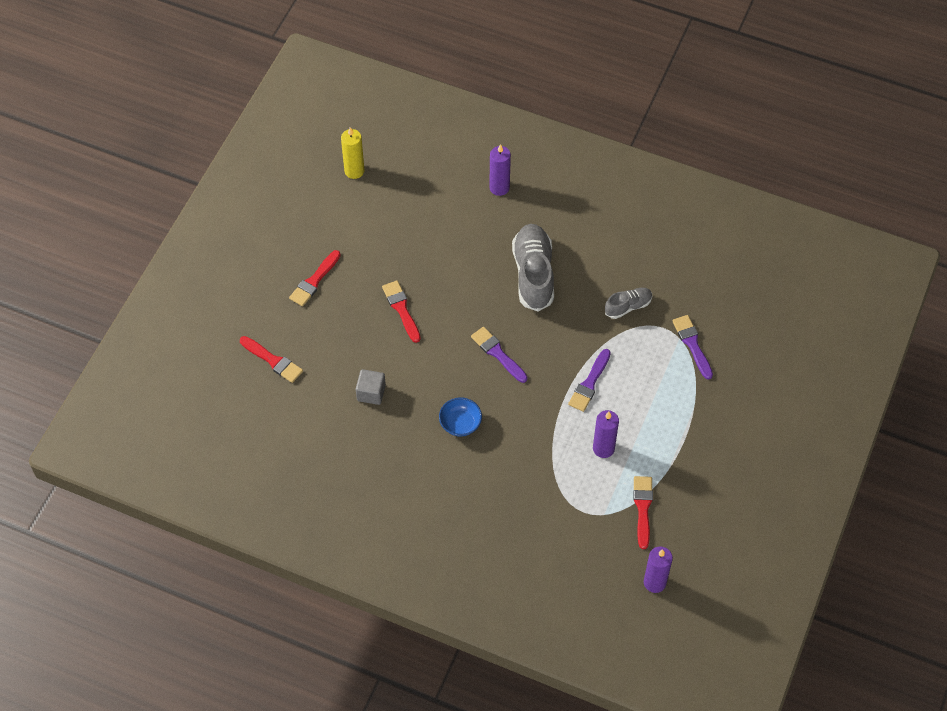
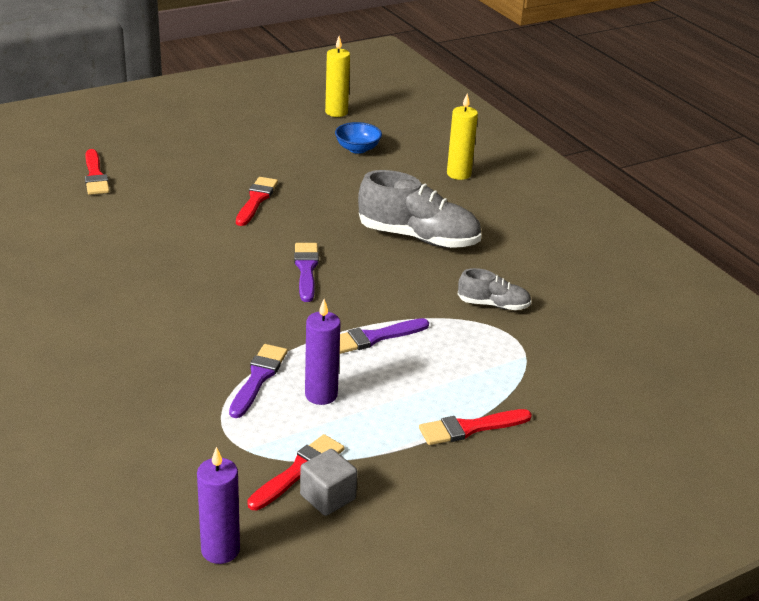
camera: 35 degrees right, 25 degrees down
red brush [289,250,341,306] -> red brush moved to [419,409,532,445]
grey cube [356,369,386,405] -> grey cube moved to [300,449,358,516]
blue bowl [439,398,482,437] -> blue bowl moved to [335,122,382,154]
purple candle [489,144,511,196] -> yellow candle [447,94,478,180]
grey shoe [512,224,554,311] -> grey shoe turned 75 degrees clockwise [358,170,482,248]
purple brush [672,315,713,380] -> purple brush moved to [229,344,288,418]

